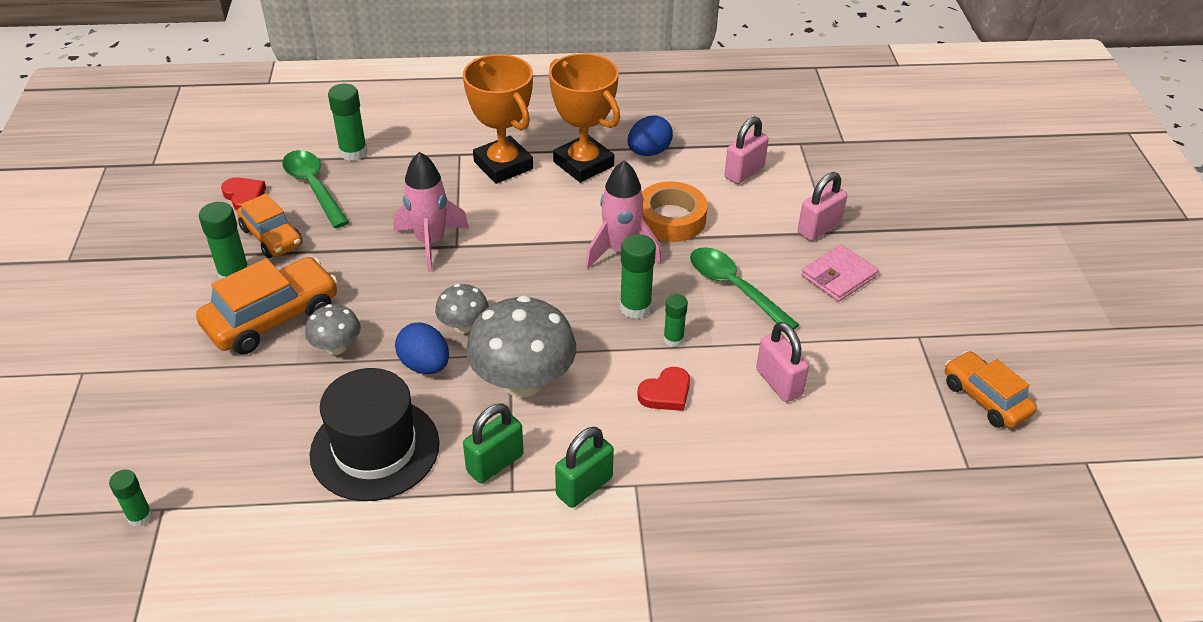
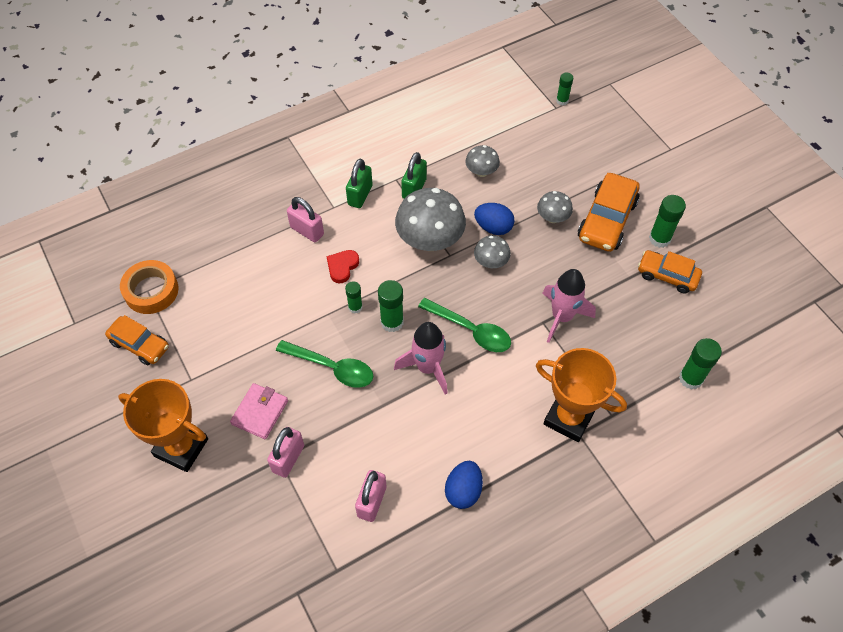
camera: 155 degrees right, 15 degrees up
red heart [221,177,266,211] -> none
green spoon [282,150,349,228] -> green spoon moved to [418,298,511,352]
black hat [309,368,440,501] -> grey mushroom [465,145,500,177]
orange trophy [549,53,620,183] -> orange trophy moved to [118,379,208,472]
orange tape [642,181,708,242] -> orange tape moved to [120,260,178,314]
pink padlock [756,322,809,402] -> pink padlock moved to [287,197,324,242]

